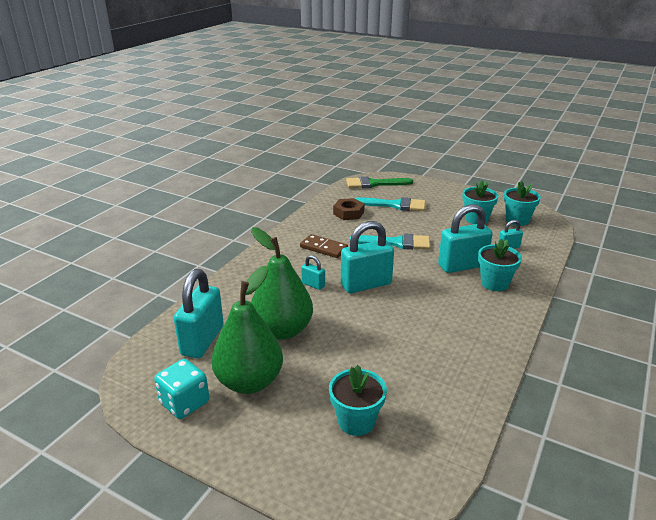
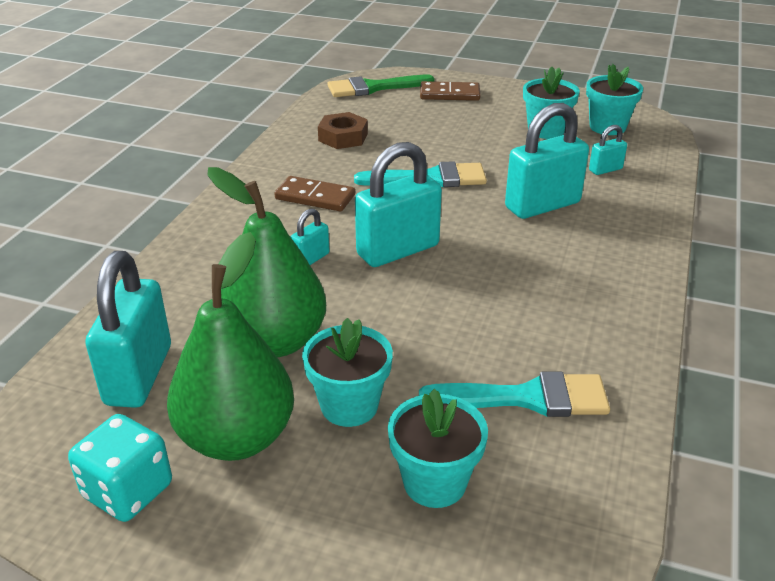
camera: 10 degrees left, 5 degrees up
turquoise padlock [301,255,325,290] -> turquoise padlock turned 75 degrees counterclockwise [290,208,330,265]
turquoise brush [355,197,426,211] -> turquoise brush moved to [419,371,610,417]
turquoise flower pot [478,238,522,291] -> turquoise flower pot moved to [302,318,393,427]
none -> brown domino [420,81,480,101]

